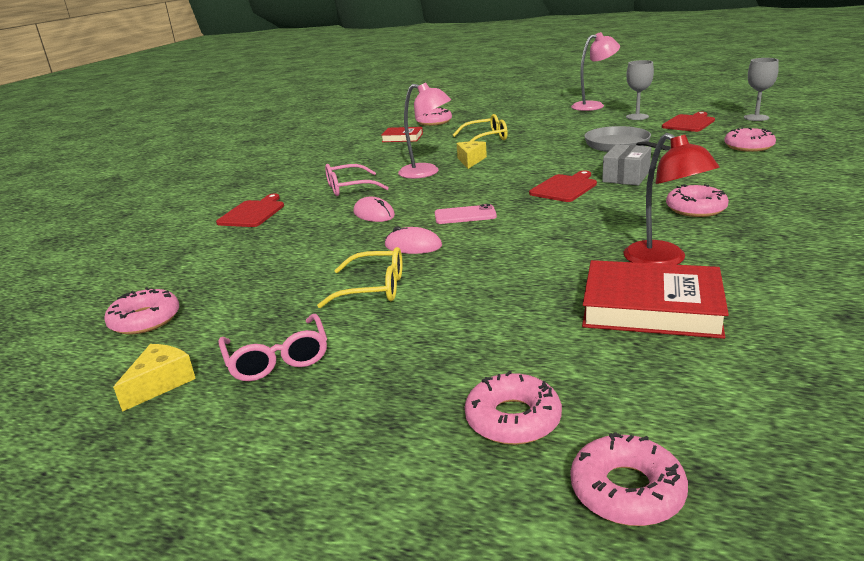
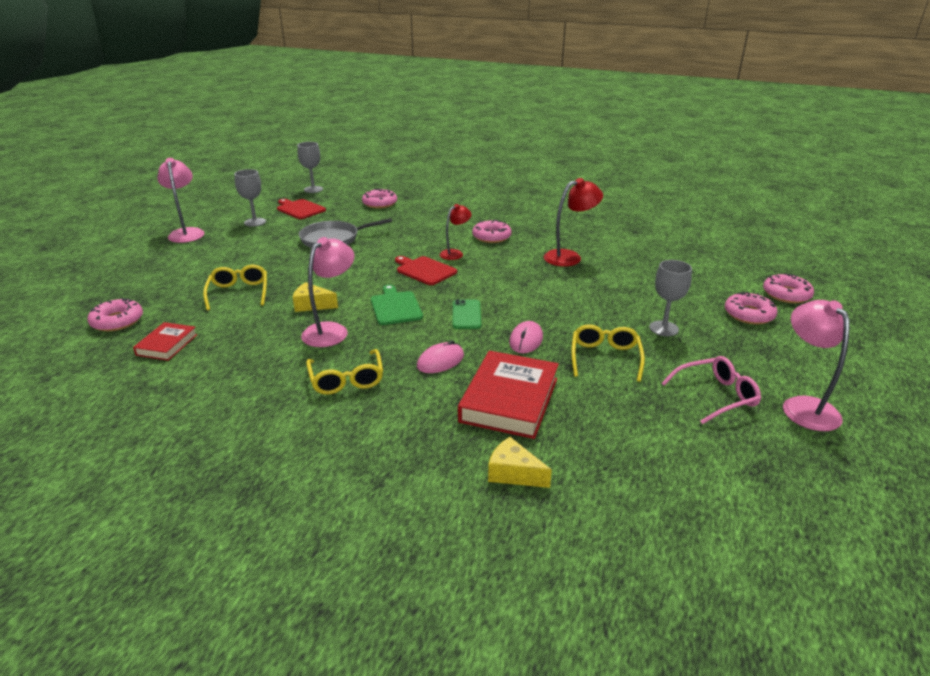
camera: 90 degrees left, 5 degrees up
pink donut [104,287,179,334] -> none
yellow cheese [113,344,196,412] -> yellow cheese moved to [488,437,552,488]
red cutting board [216,194,284,227] -> none
pink glasses [325,164,389,196] -> yellow glasses [306,349,383,395]
pink phone [435,204,497,224] -> green phone [453,299,481,329]
red book [582,260,729,339] -> red book moved to [458,351,559,439]
grey box [602,144,651,186] -> none
none -> green cutting board [371,284,423,325]
none -> red lamp [439,204,471,260]
none -> grey goblet [649,260,692,336]
none -> pink lamp [783,300,850,431]

